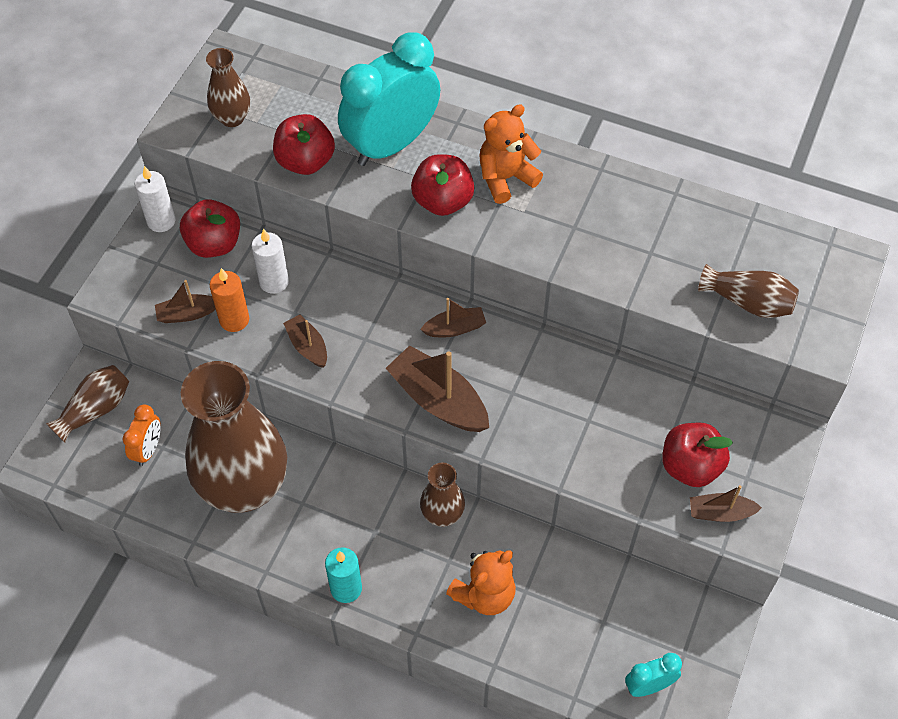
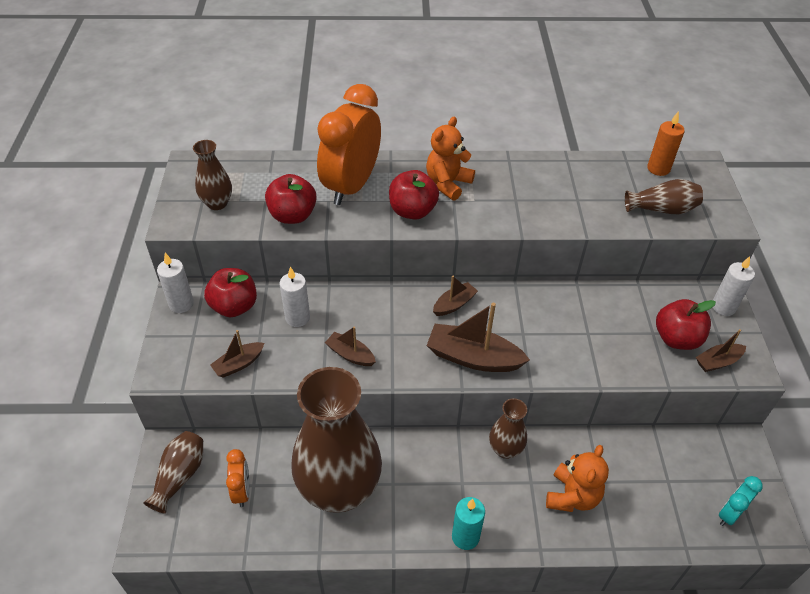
camera: 25 degrees left, 10 degrees down
orange candle [210,268,249,332] -> orange candle moved to [647,111,685,176]
turquoise clock [338,32,440,166] -> orange clock [317,84,381,205]
none -> white candle [712,256,755,316]

